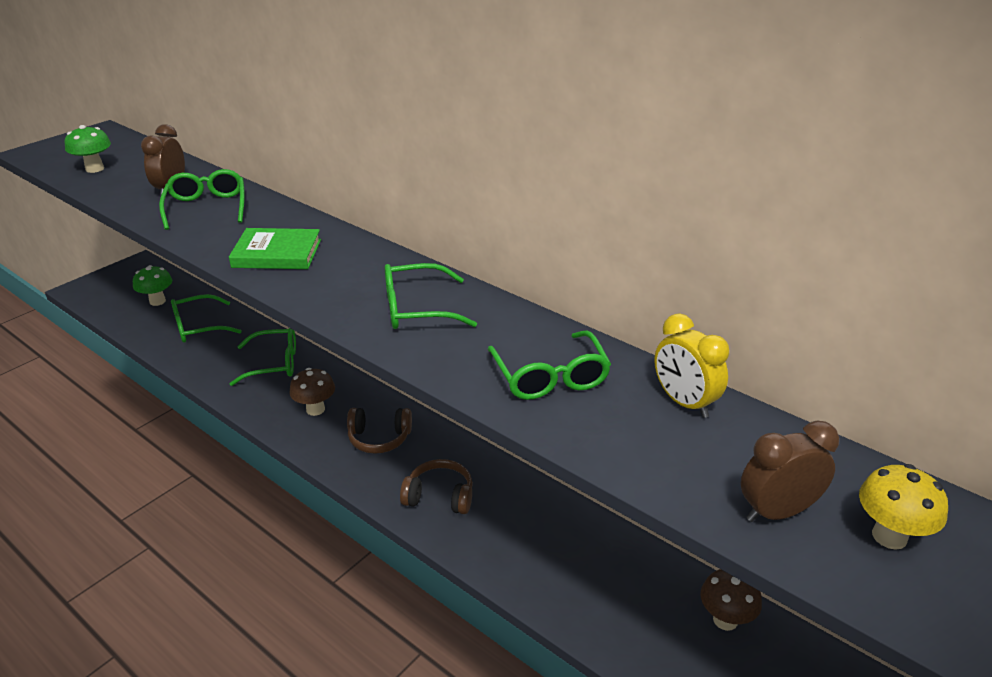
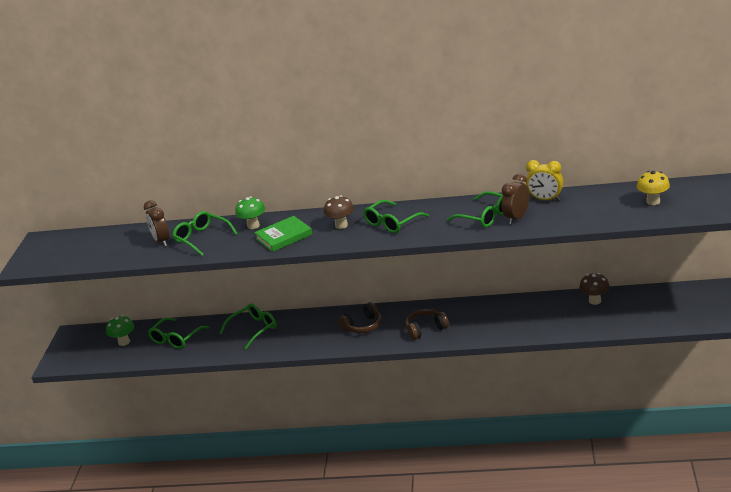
camera: 30 degrees left, 5 degrees down
green mushroom [65,125,111,173] -> green mushroom moved to [235,197,265,229]
brown mushroom [289,368,335,416] -> brown mushroom moved to [324,195,354,229]
brown clock [741,421,839,522] -> brown clock moved to [501,174,529,224]

